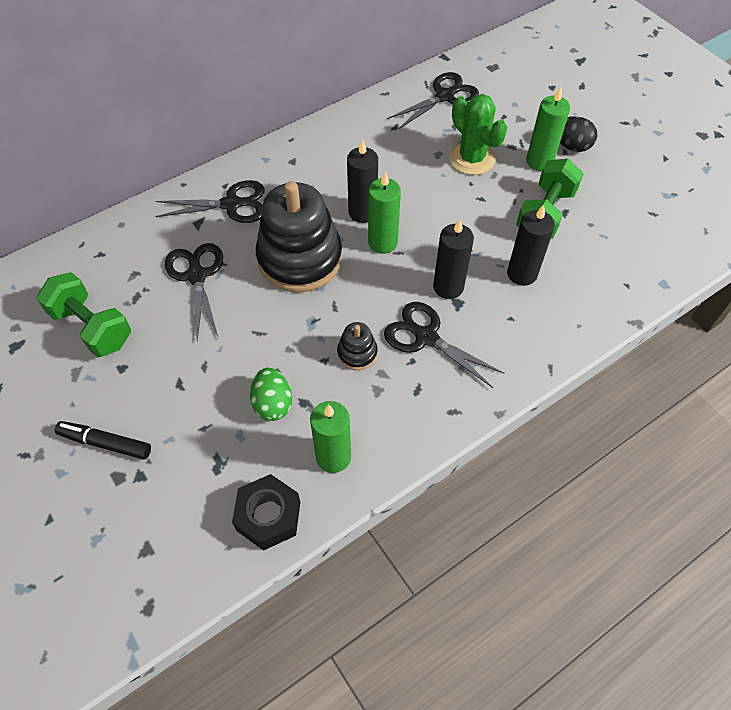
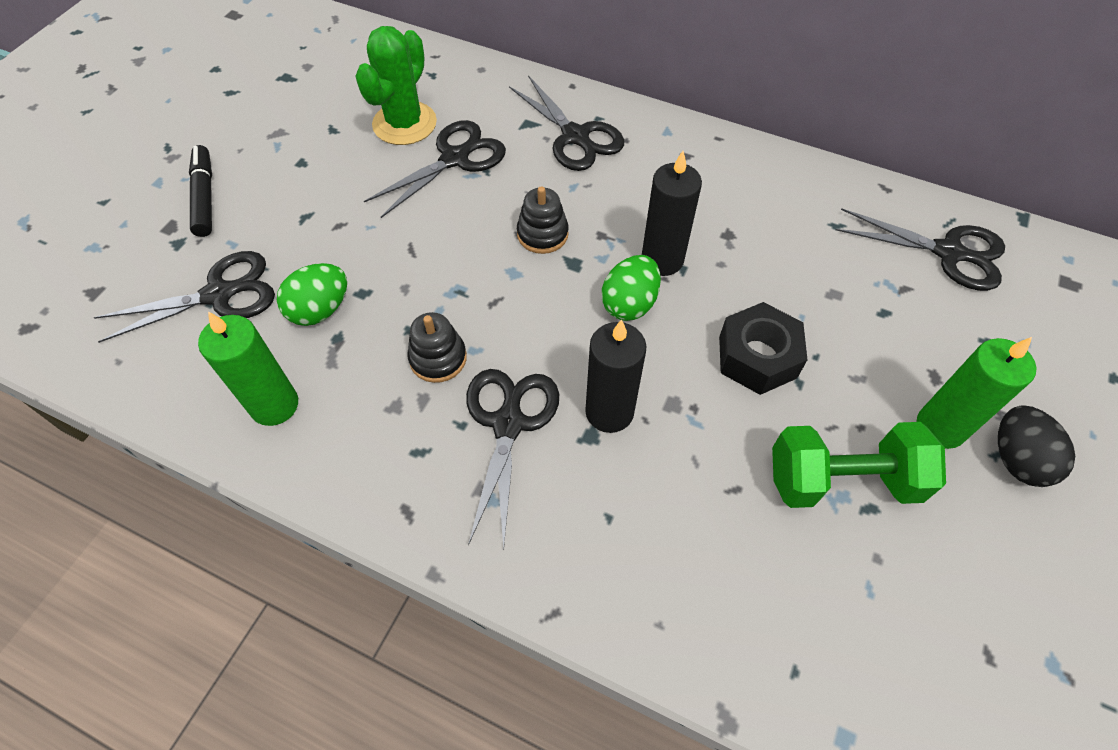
camera: 60 degrees right, 0 degrees up
green dumbbell [36,272,131,357] -> none
black nut [232,474,300,551] -> black nut moved to [719,302,808,395]
black stacking toy [255,181,342,292] -> black stacking toy [517,186,569,254], size x0.44
green candle [368,171,401,254] -> green egg [602,255,661,321]
green cactus [449,94,507,175] -> green cactus moved to [355,26,437,145]
black candle [507,205,555,286] -> none
none -> black scissors [93,251,275,343]

